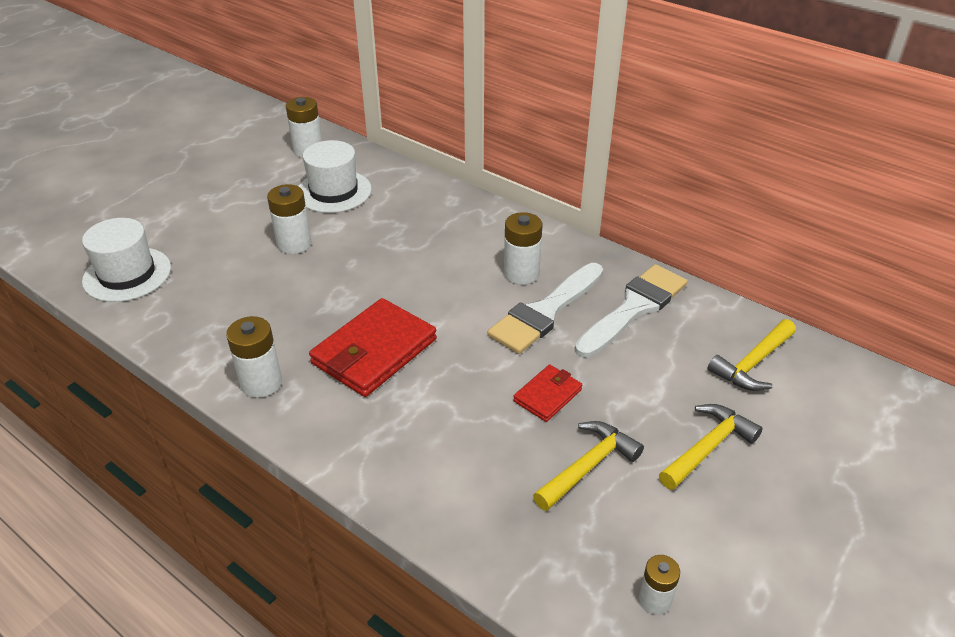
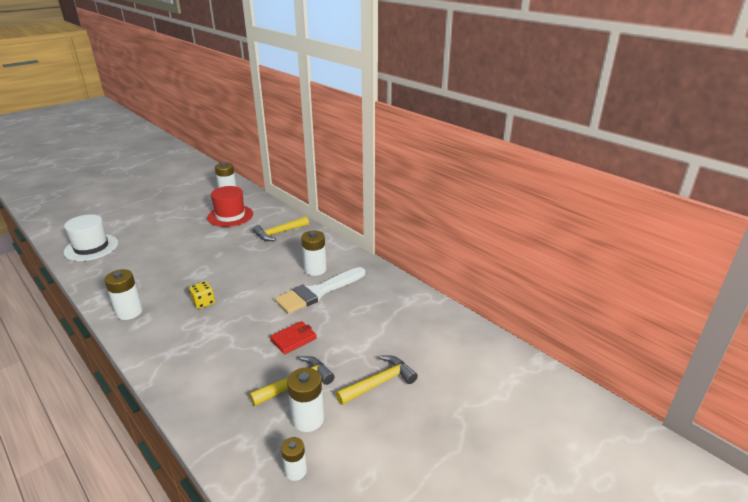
camera: 10 degrees right, 10 degrees down
white battery [267,184,311,254] -> white battery moved to [287,368,324,432]
white hat [299,140,372,213] -> red hat [207,186,253,227]
red wallet [309,298,437,397] -> yellow dice [189,281,215,309]
white brush [575,264,687,358] -> none
yellow hammer [708,319,796,391] -> yellow hammer moved to [253,217,309,241]

